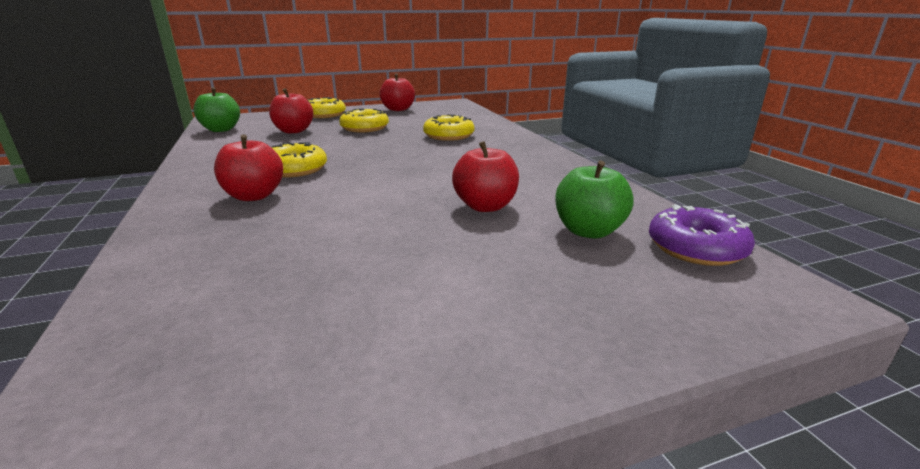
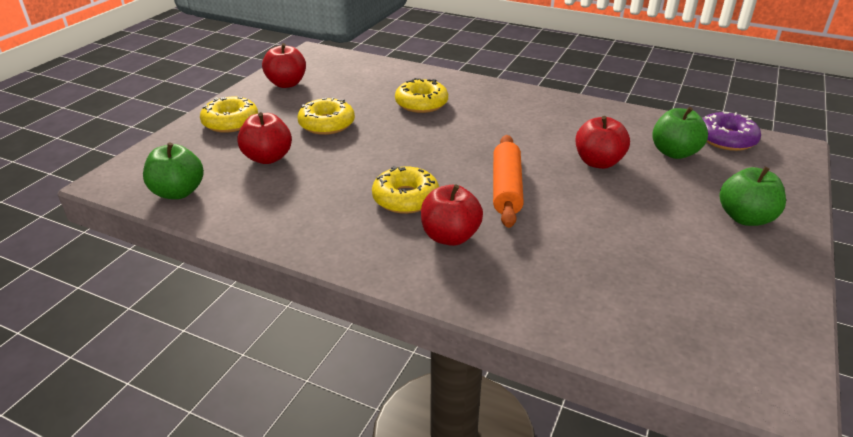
camera: 45 degrees left, 10 degrees up
none -> orange rolling pin [493,135,524,228]
none -> green apple [720,166,786,226]

